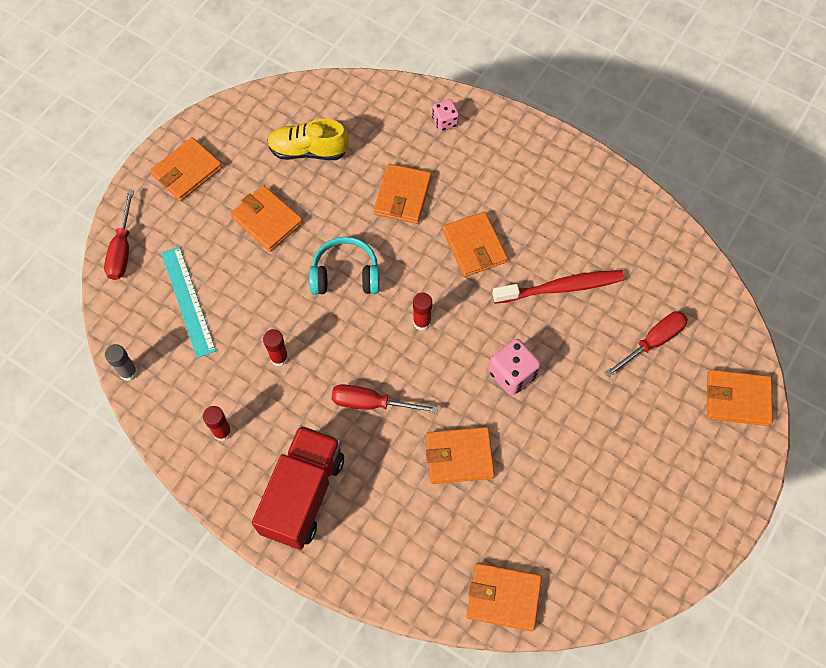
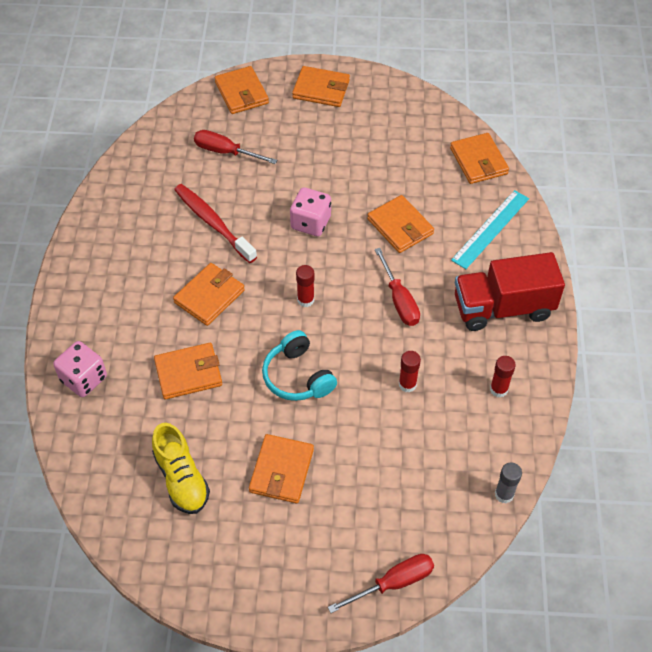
camera: 120 degrees left, 10 degrees down
orange wallet [150,137,222,201] -> orange wallet moved to [292,66,350,107]
turquoise ruler [161,246,216,358] -> turquoise ruler moved to [451,190,529,269]
pink dice [432,99,459,131] -> pink dice [53,341,107,397], size x1.56

